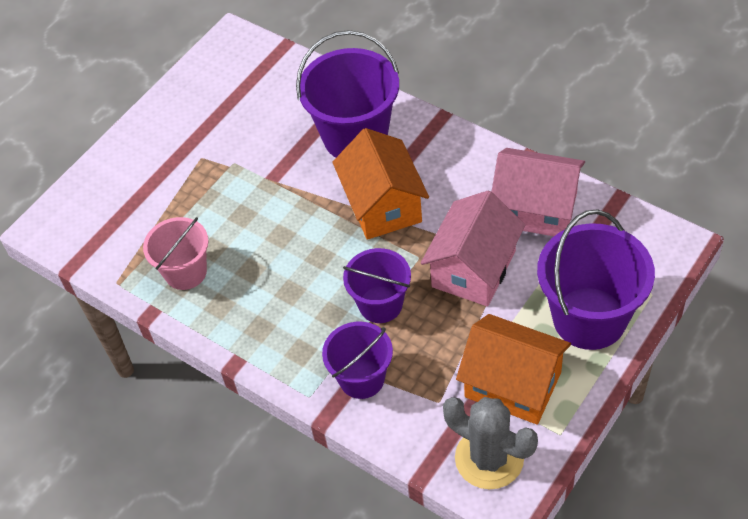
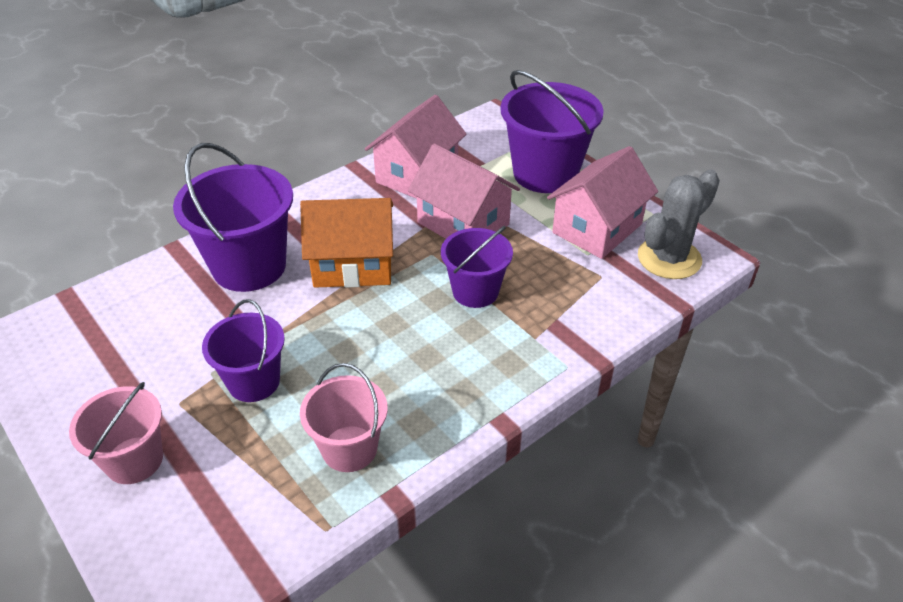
camera: 80 degrees left, 10 degrees down
purple bucket [322,322,393,399] -> purple bucket moved to [202,299,285,402]
orange house [456,314,571,425] -> pink house [547,146,658,259]
none -> pink bucket [69,382,163,484]

